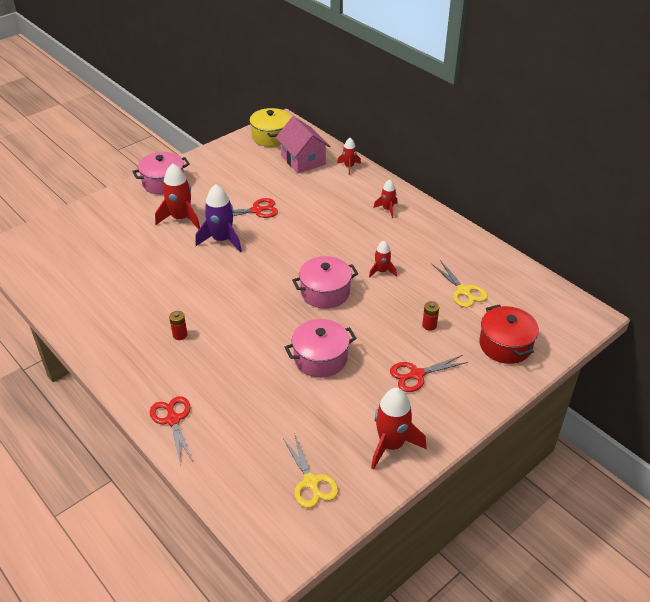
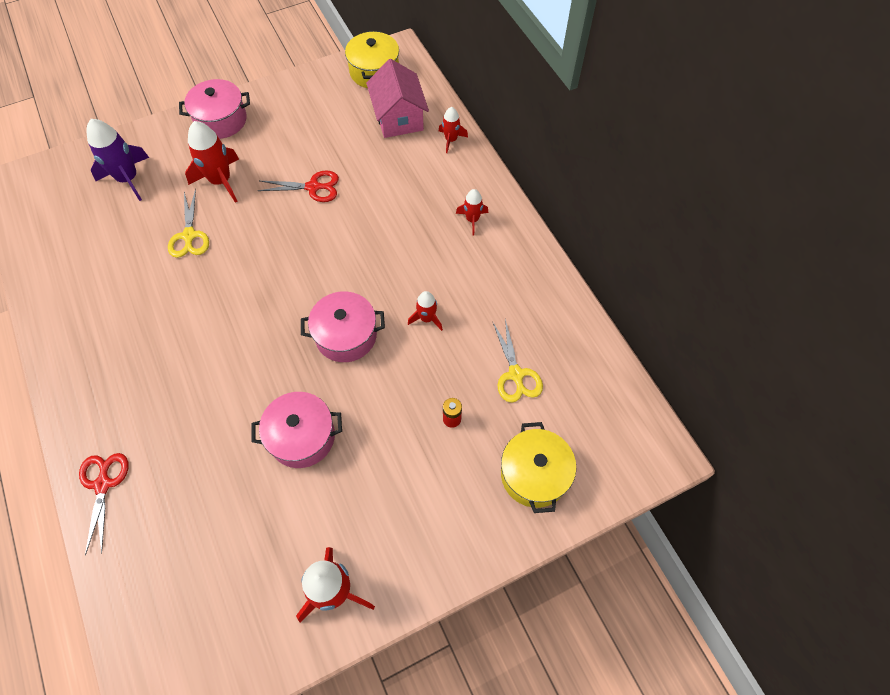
camera: 15 degrees right, 20 degrees up
red battery [169,311,187,340] -> none
purple rocket [195,184,242,252] -> purple rocket moved to [87,119,149,201]
yellow scissors [283,433,338,508] -> yellow scissors moved to [168,189,209,258]
red scissors [390,355,468,392] -> none
red pot [479,304,539,364] -> yellow pot [501,422,576,513]

